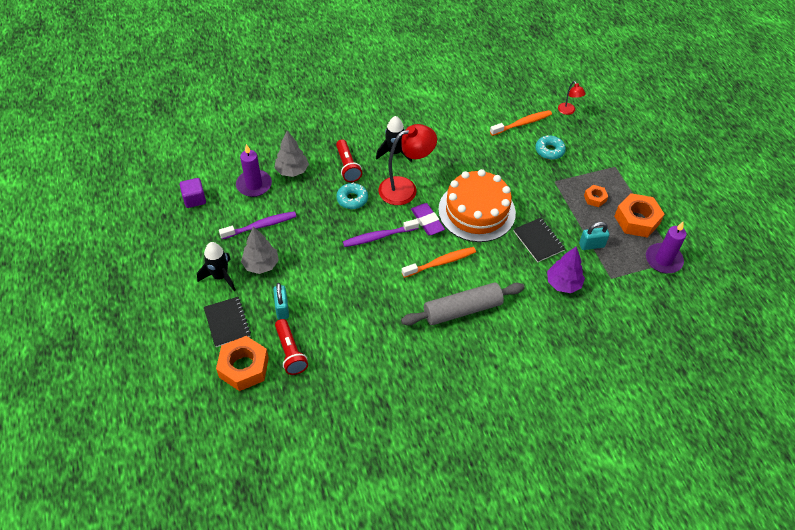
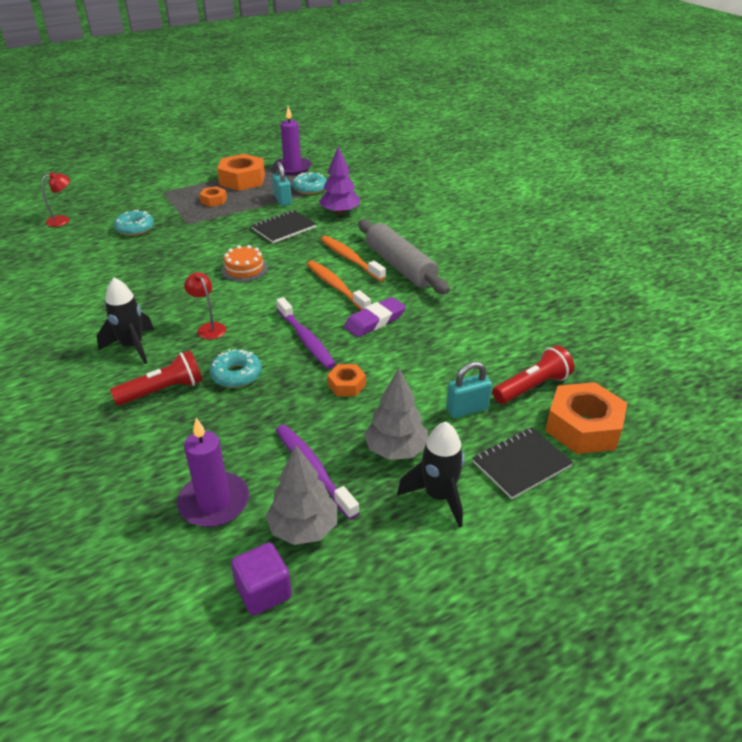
camera: 100 degrees left, 15 degrees down
grey tree [275,130,309,177] -> grey tree moved to [266,445,337,545]
red lamp [379,124,437,205] -> red lamp [184,272,226,340], size x0.50
purple eraser [411,203,445,235] -> purple eraser moved to [344,297,406,337]
orange cake [438,169,516,242] -> orange cake [221,245,268,282], size x0.45
orange toothbrush [490,110,552,136] -> orange toothbrush moved to [321,236,386,281]
none -> turquoise donut [292,172,327,194]
none -> orange nut [327,364,366,396]

